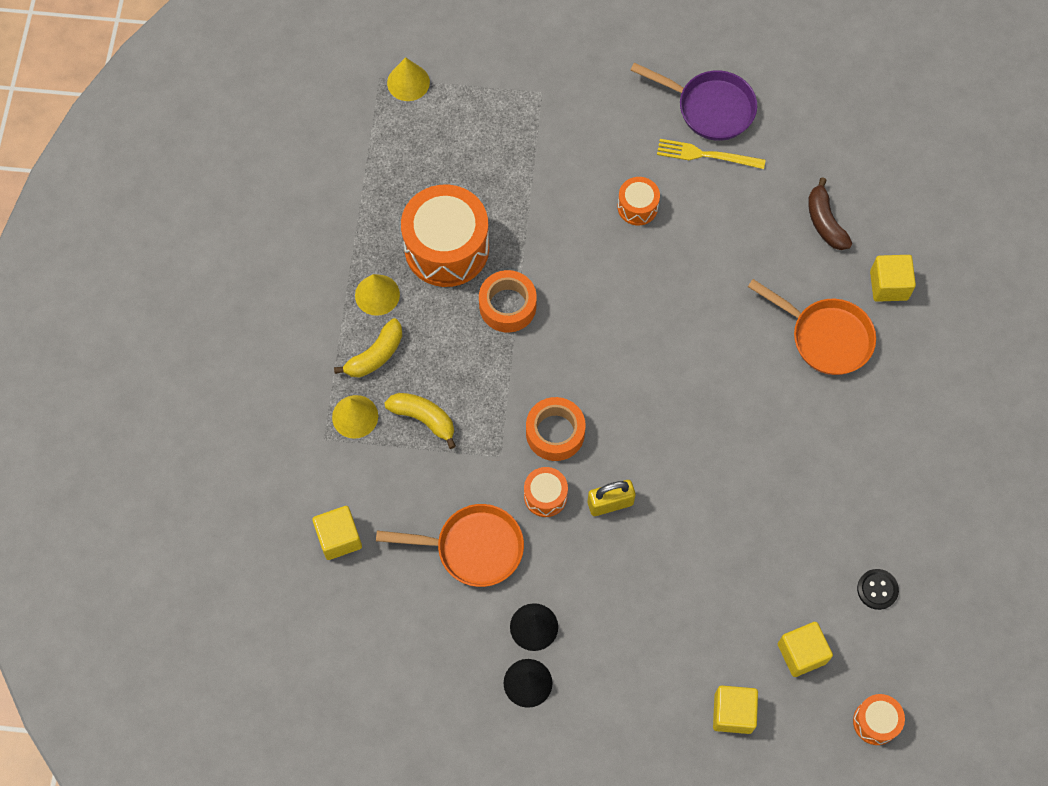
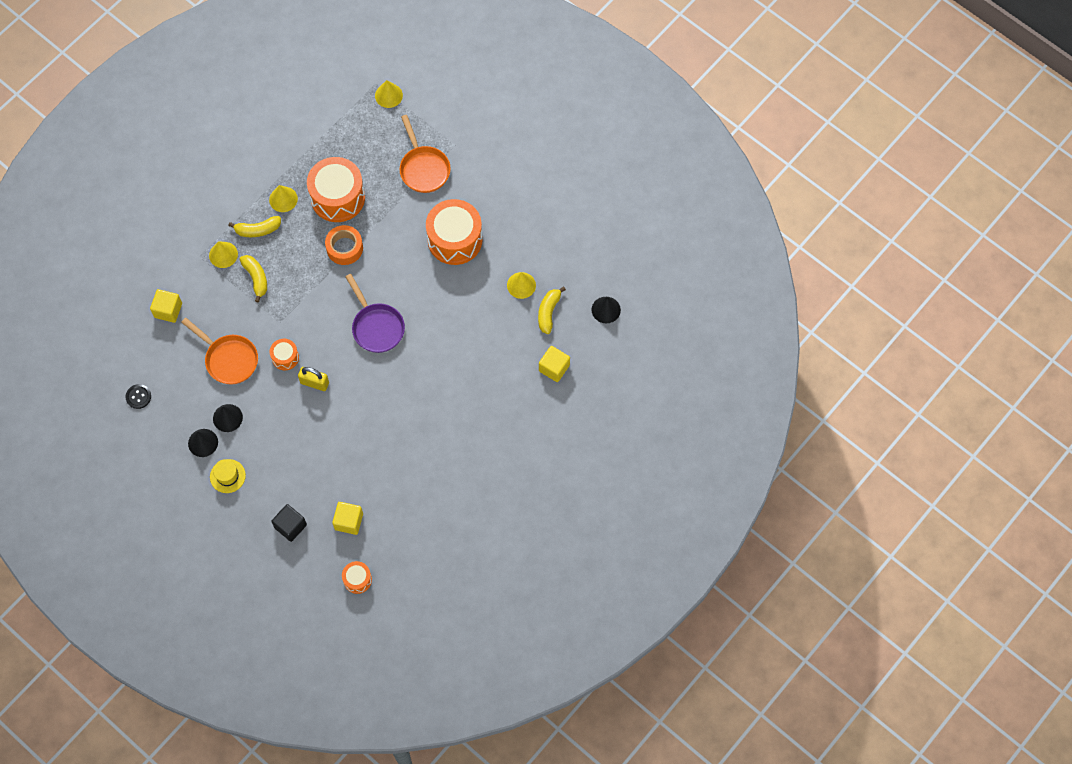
camera: 35 degrees right, 0 degrees up
orange tape [526,397,586,461] -> none
orange drum [618,177,660,225] -> orange drum [426,199,483,265], size x2.07
purple pan [631,63,757,141] -> purple pan moved to [345,274,405,353]
yellow fork [657,139,765,169] -> none
yellow cube [713,685,758,734] -> black cube [271,504,307,542]
orange pan [748,279,876,375] -> orange pan moved to [400,115,451,193]
brown banana [808,177,852,250] -> yellow banana [538,286,566,334]
black button [857,569,899,610] -> black button moved to [125,384,151,409]
none -> yellow hat [210,459,246,493]
none -> yellow cone [507,272,536,299]
none -> black cone [592,297,621,323]

